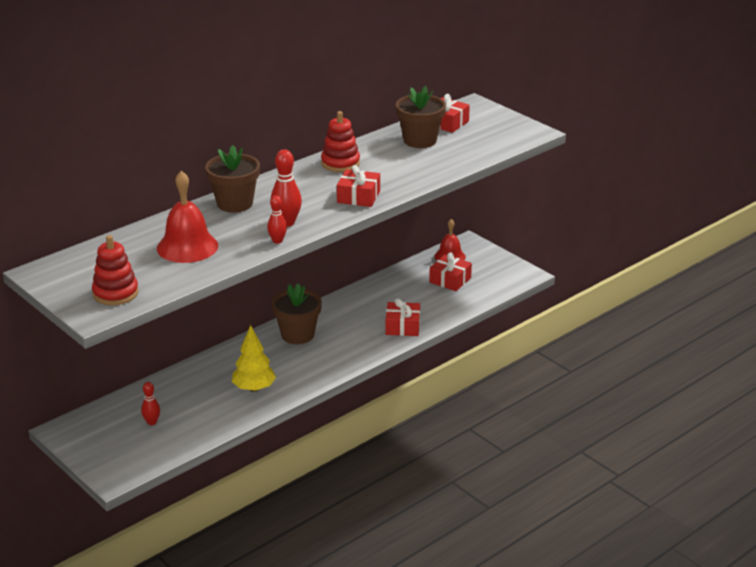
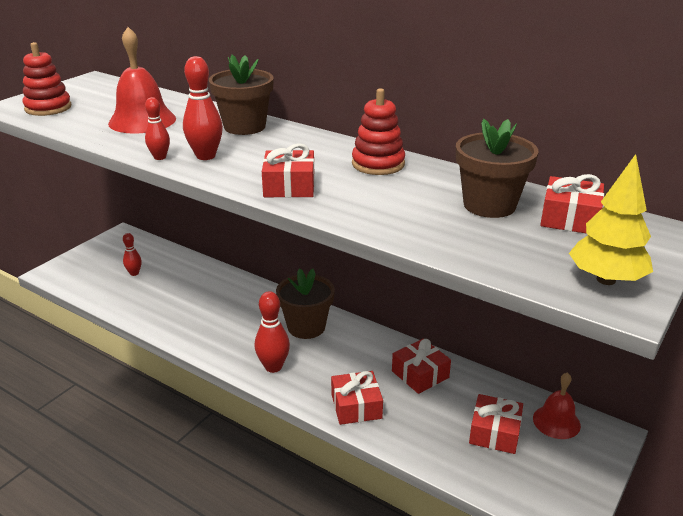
camera: 75 degrees right, 0 degrees up
yellow tree [232,325,276,392] -> yellow tree moved to [569,154,653,285]
none -> red bowling pin [255,291,290,373]
none -> red gift [392,338,451,394]

